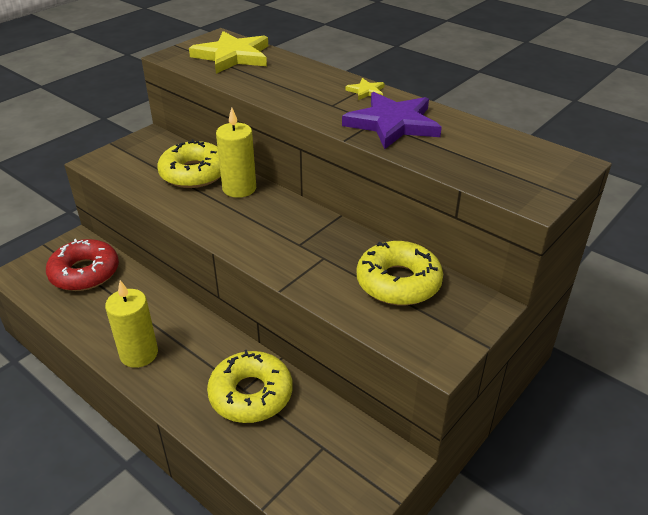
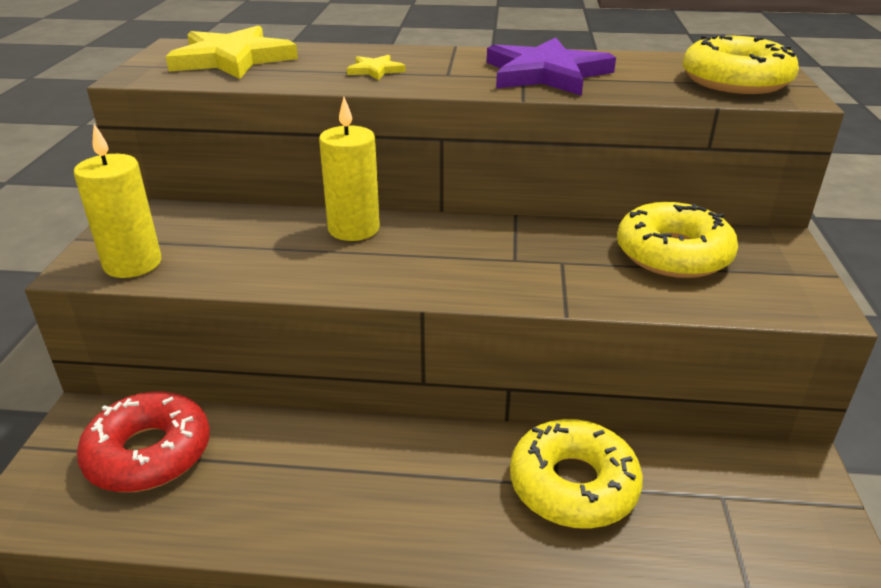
camera: 35 degrees left, 5 degrees down
yellow candle [105,280,158,368] -> yellow candle moved to [74,124,161,278]
yellow donut [157,139,221,188] -> yellow donut moved to [682,34,799,94]
yellow star [345,78,385,100] -> yellow star moved to [347,55,405,80]

